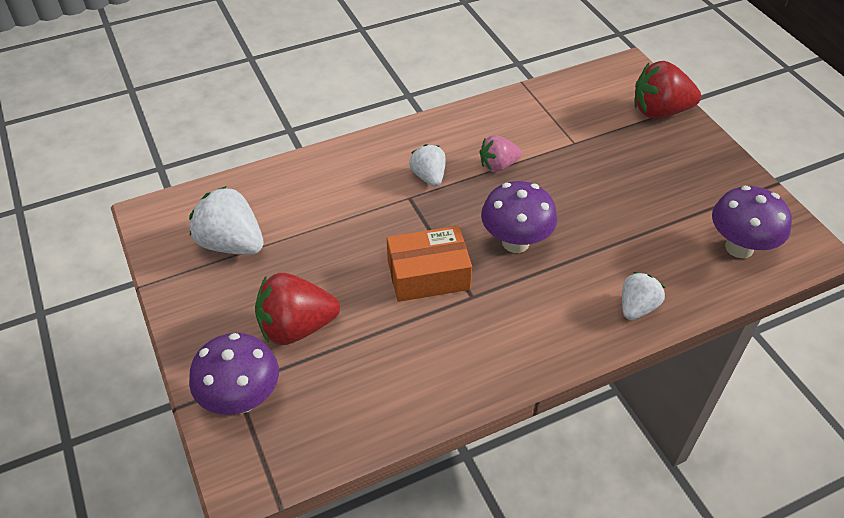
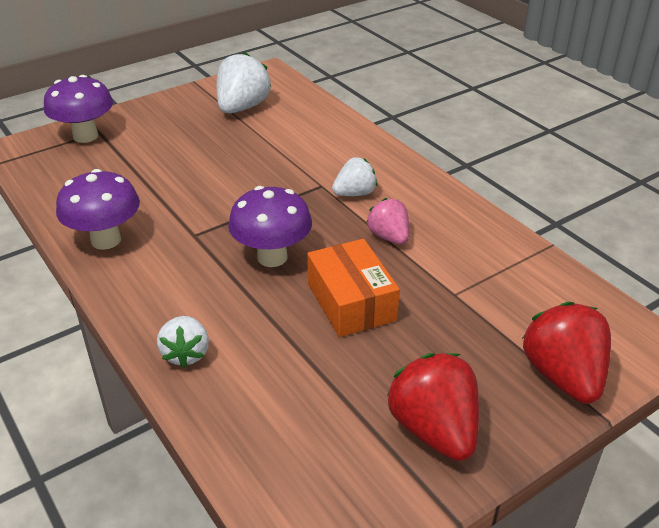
camera: 80 degrees right, 10 degrees down
red strawberry [255,273,340,345] -> red strawberry moved to [387,353,479,461]
orange box [387,226,472,302] -> orange box moved to [307,239,400,337]
white strawberry [622,272,665,320] -> white strawberry turned 60 degrees clockwise [157,316,209,368]
purple mushroom [712,186,792,258] -> purple mushroom moved to [56,169,140,250]

